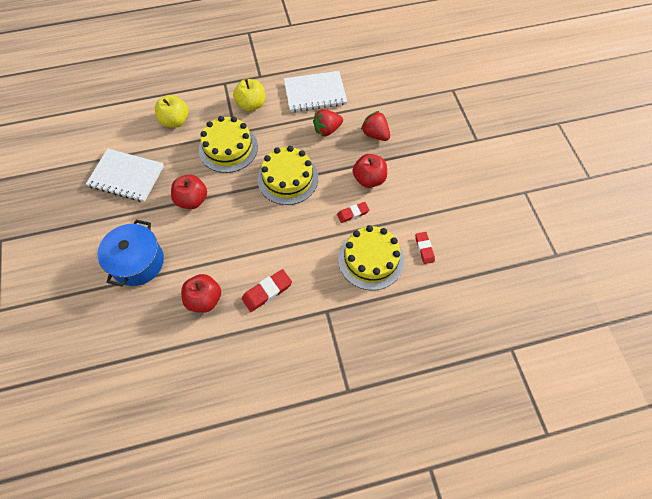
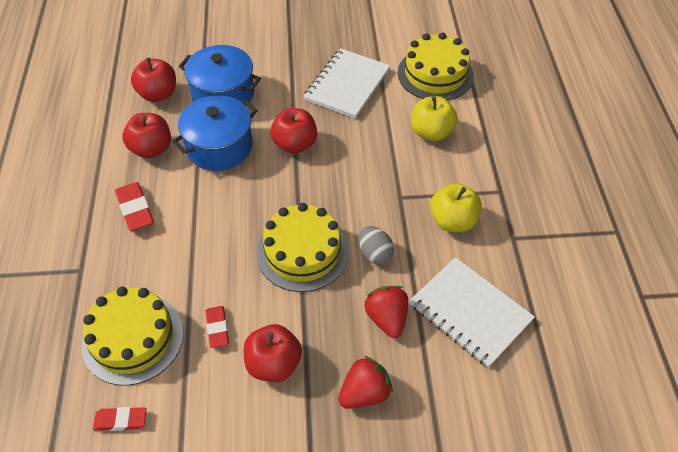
camera: 100 degrees right, 10 degrees down
yellow cake [199,116,258,173] -> yellow cake moved to [398,33,474,100]
white notebook [284,71,347,112] -> white notebook turned 45 degrees counterclockwise [409,257,535,368]
none -> red apple [131,58,176,102]
none -> blue pot [172,95,257,171]
none -> grey egg [359,226,394,264]

